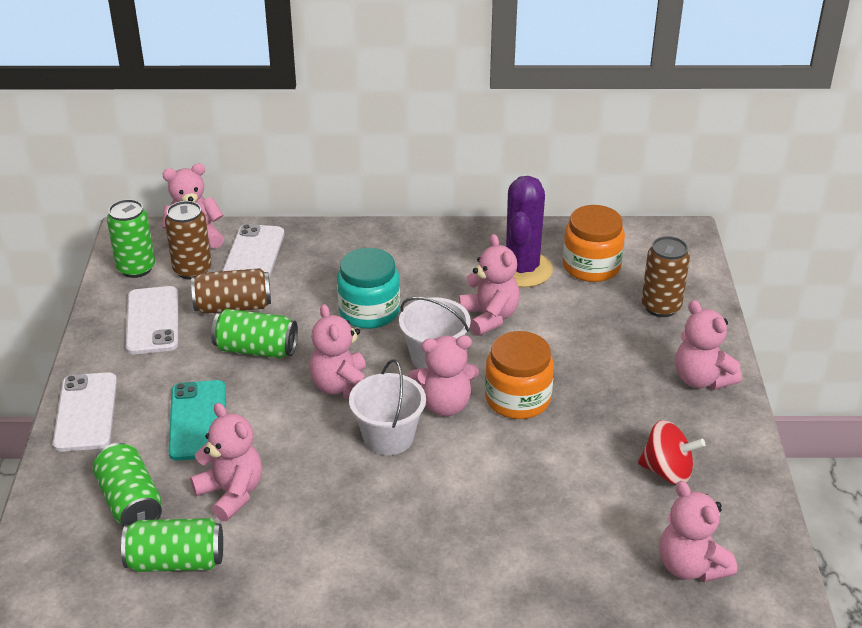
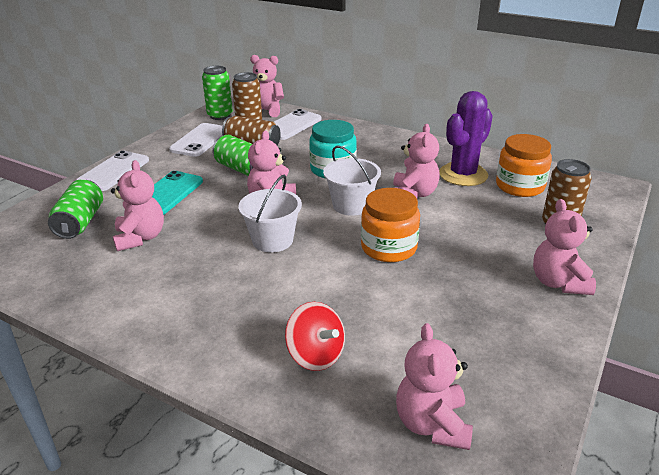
camera: 30 degrees right, 5 degrees down
green can [121,518,223,572] -> none
pink teddy bear [408,335,479,416] -> none
red spinning top [638,420,705,485] -> red spinning top moved to [285,302,345,371]

